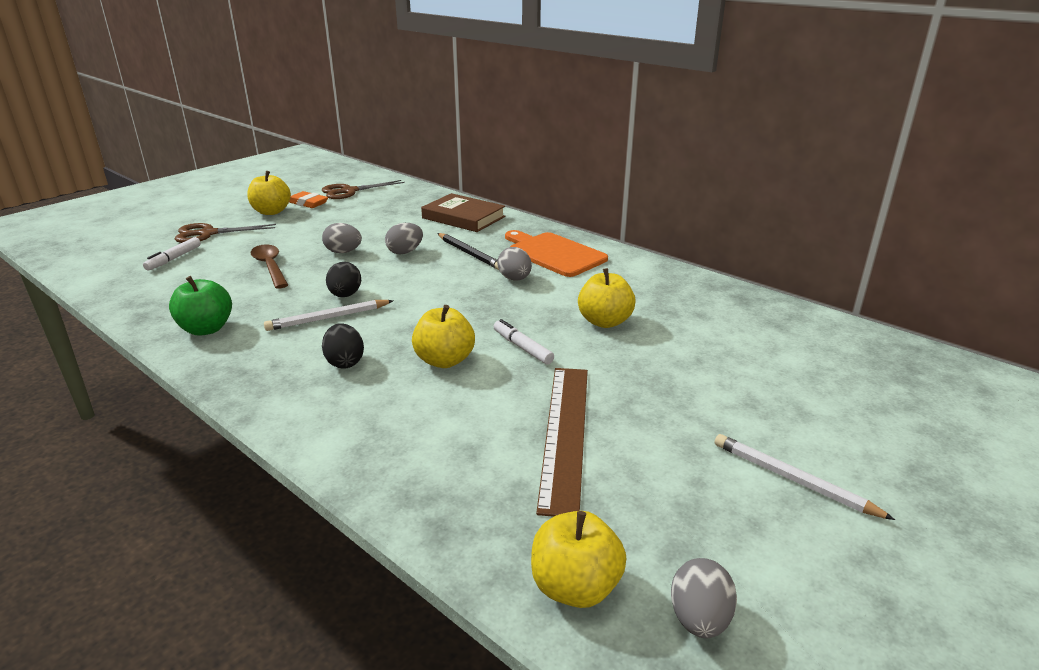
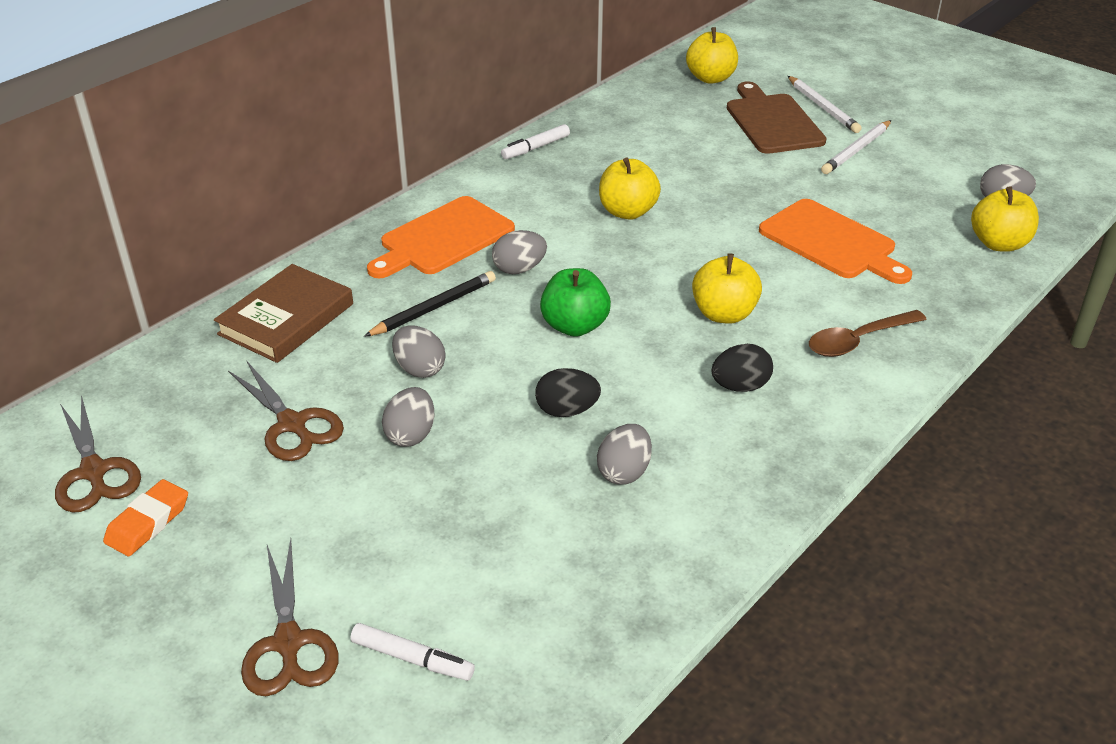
camera: 90 degrees left, 10 degrees up
green apple [169,276,232,335] -> green apple moved to [540,268,611,337]
yellow apple [247,171,291,215] -> yellow apple moved to [686,27,738,84]
brown spoon [251,244,288,289] -> brown spoon moved to [809,310,927,357]
white pencil [264,300,394,331] -> white pencil moved to [788,76,862,133]
white marker [493,319,554,365] -> white marker moved to [501,124,570,159]
brown ruler [536,368,588,517] -> orange cutting board [759,199,912,284]
none -> brown scissors [228,360,344,461]
none -> grey egg [597,424,652,484]
none -> brown cutting board [727,82,827,154]

